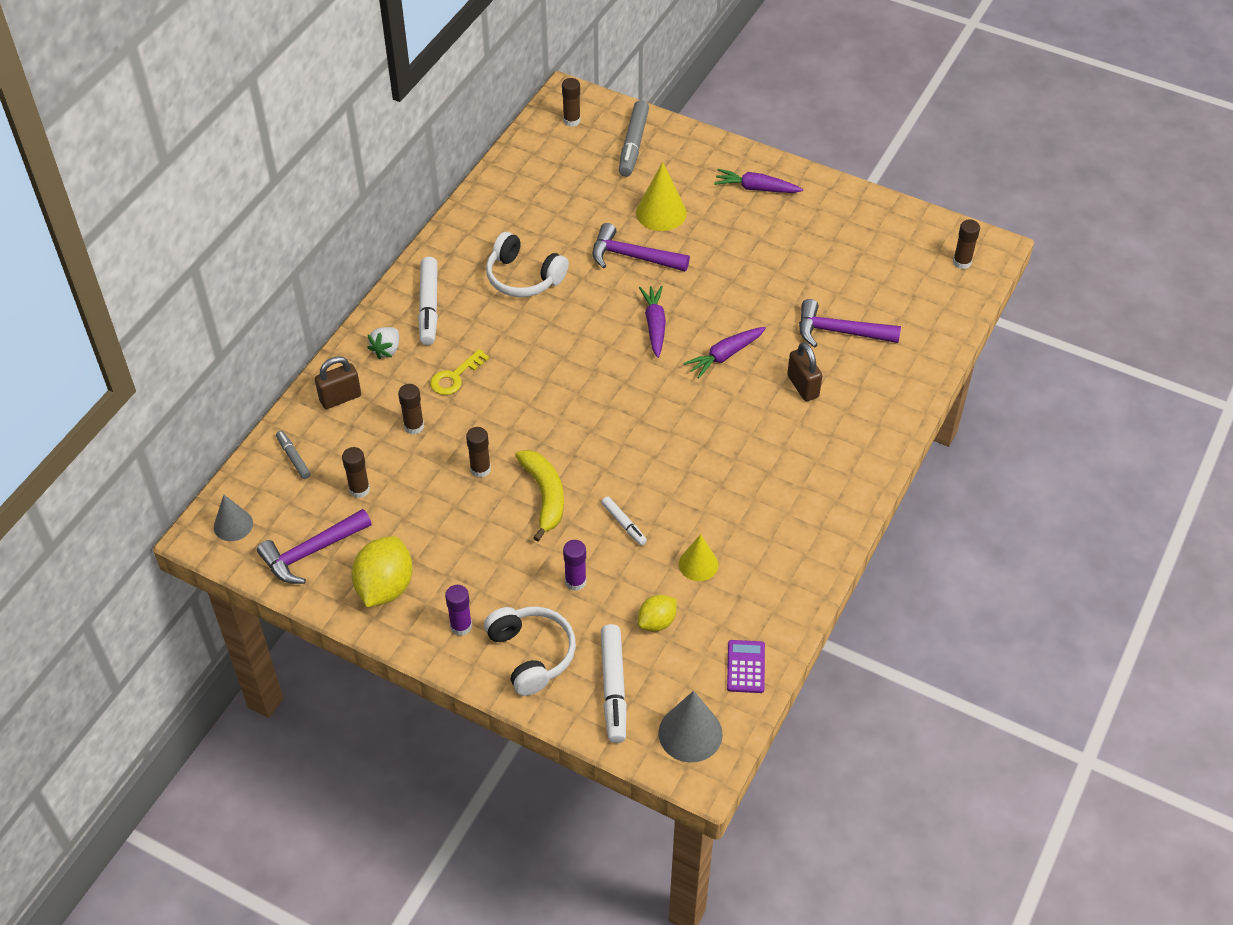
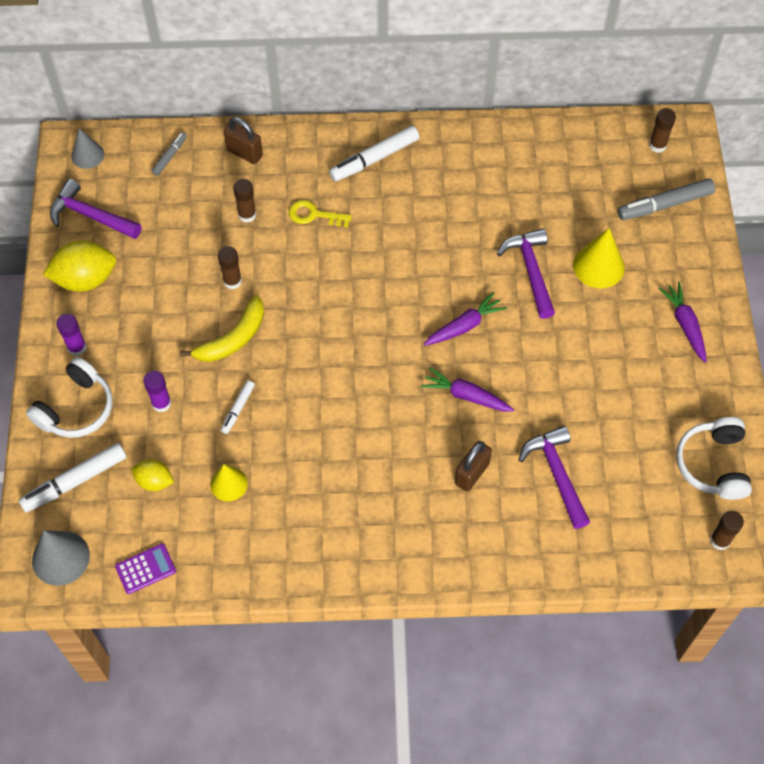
camera: 60 degrees right, 10 degrees up
brown glue stick [342,447,370,498] -> none
white strawberry [367,327,399,359] -> none
white headphones [486,232,569,297] -> white headphones moved to [676,417,752,500]

